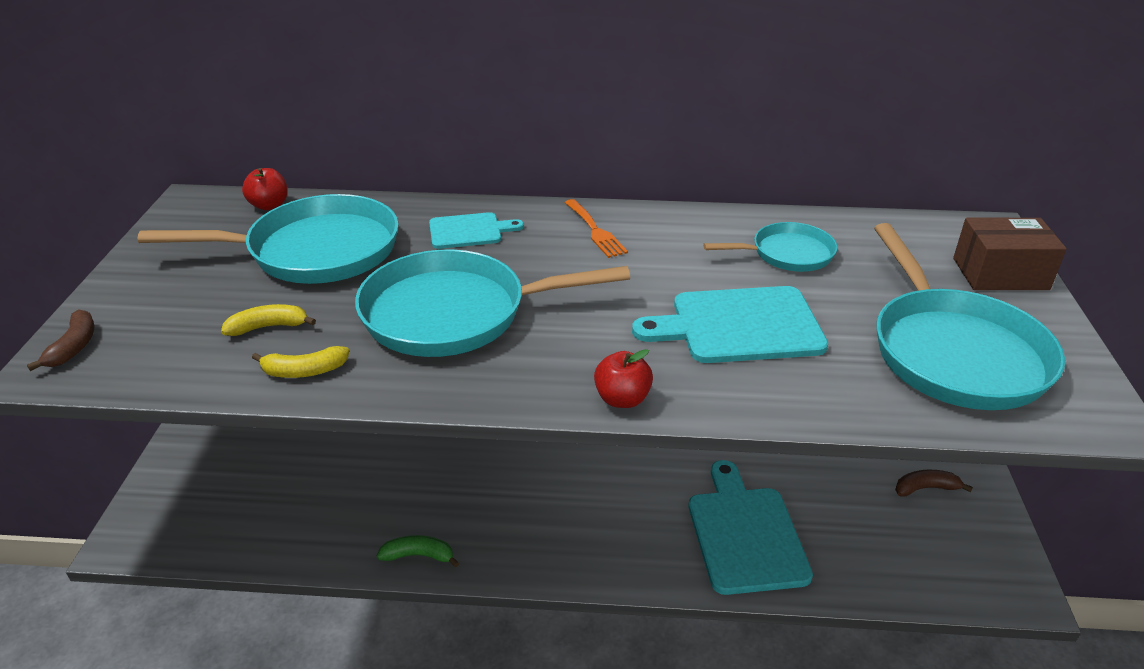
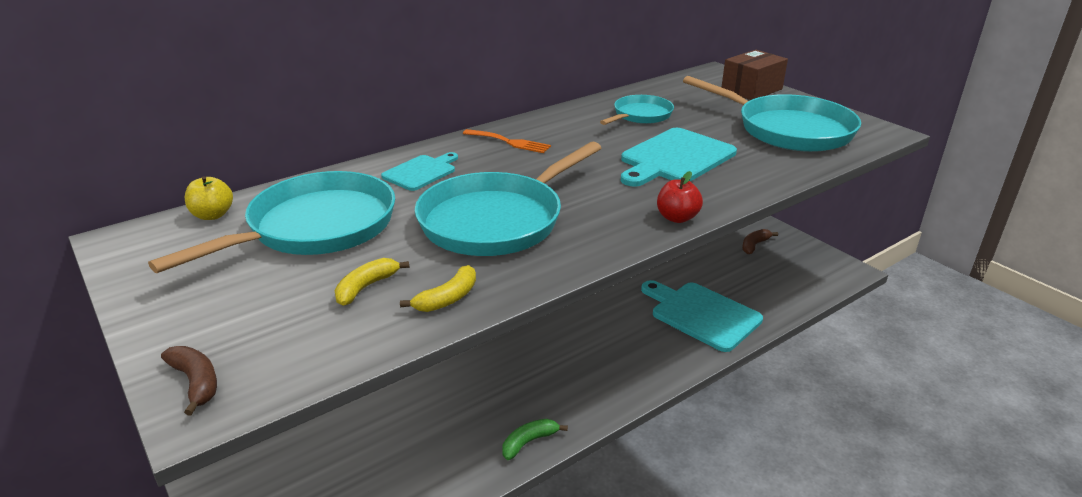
camera: 40 degrees left, 5 degrees down
red apple [242,168,288,210] -> yellow apple [185,176,233,220]

